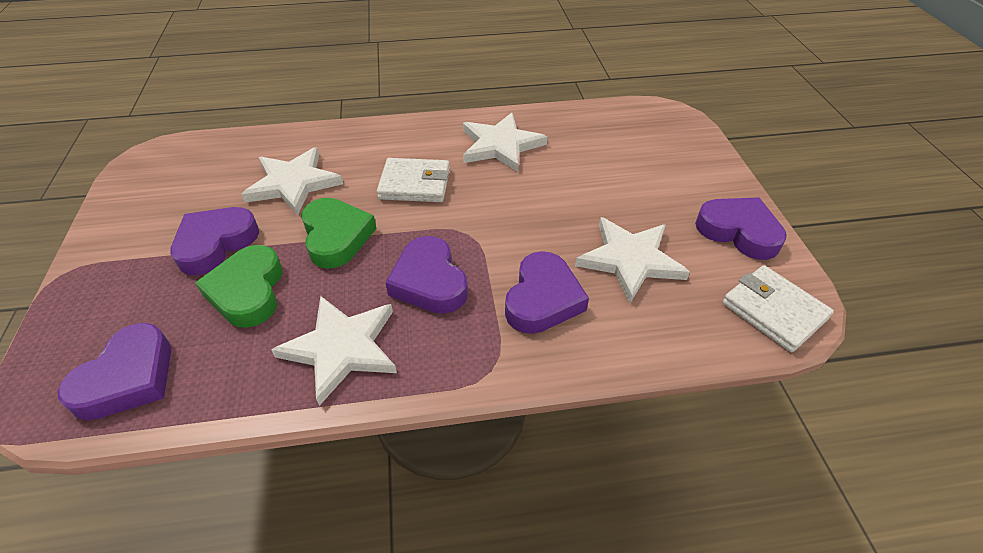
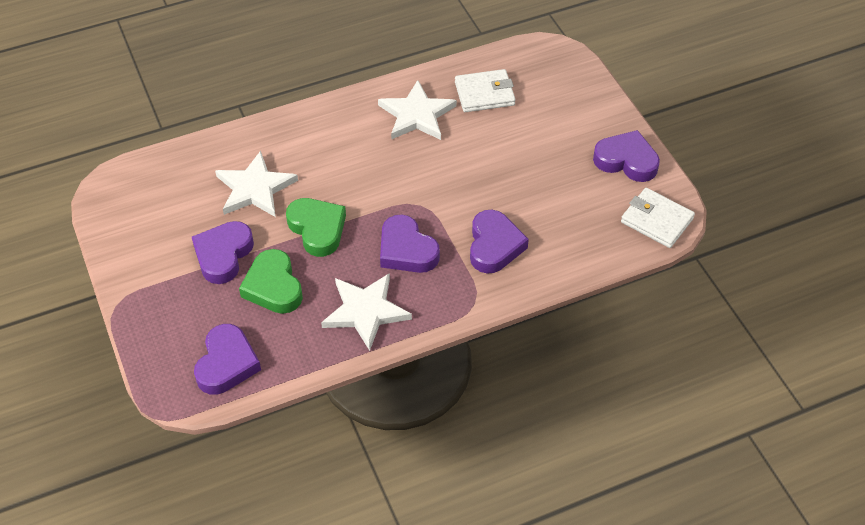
camera: 15 degrees left, 5 degrees up
white wallet [377,158,450,202] -> white wallet moved to [455,69,516,112]
white star [575,217,690,303] -> none

